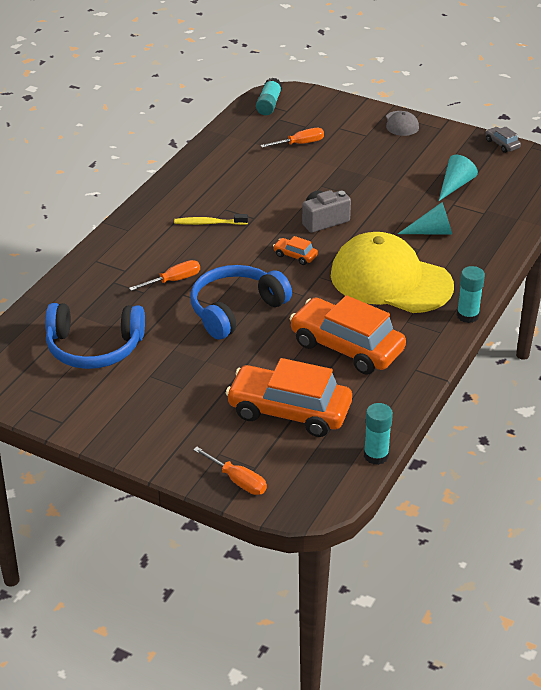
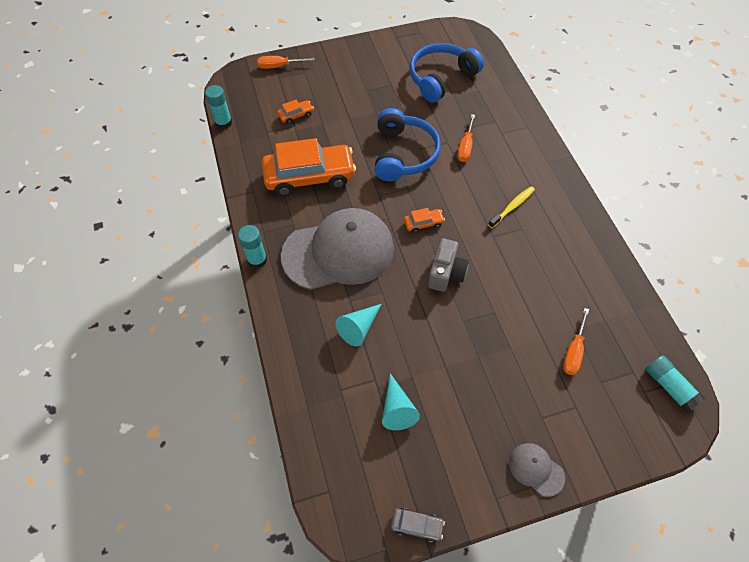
camera: 135 degrees right, 20 degrees up
orange car [225,358,352,437] -> orange car [277,99,314,124], size x0.42
yellow cap [331,232,454,313] -> grey cap [281,208,394,290]

